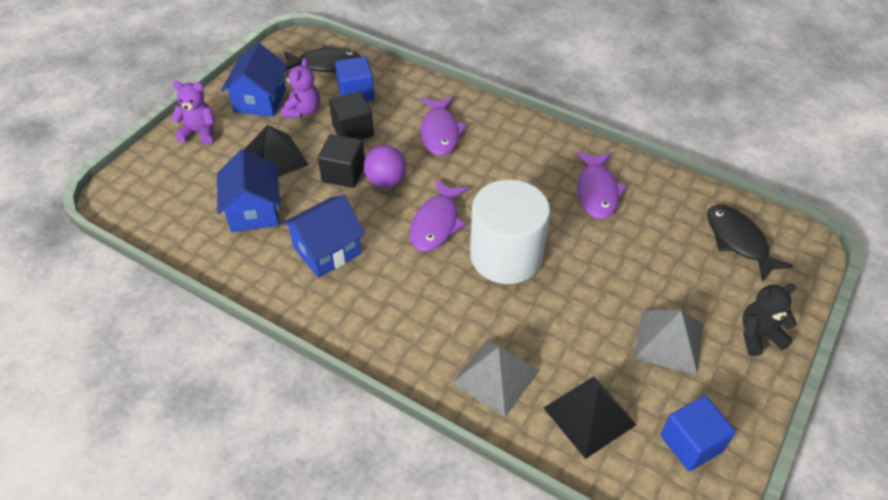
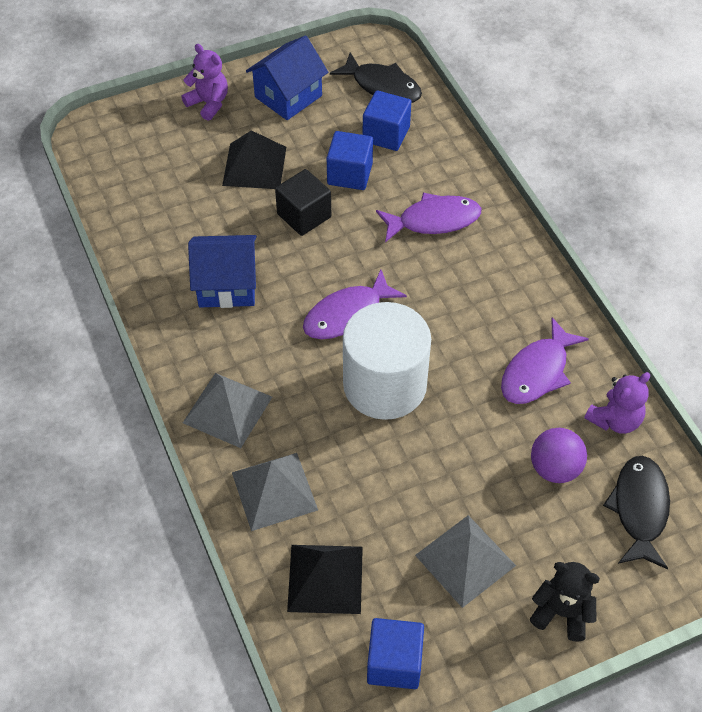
camera: 35 degrees right, 5 degrees up
blue house [217,149,280,232] -> none
purple teddy bear [281,58,320,118] -> purple teddy bear moved to [584,372,650,434]
black cube [329,91,374,140] -> blue cube [327,131,373,190]
purple ball [364,145,406,188] -> purple ball moved to [531,428,587,483]
purple fish [421,97,467,156] -> purple fish turned 135 degrees counterclockwise [376,193,481,242]
none -> grey pyramid [183,373,272,448]

